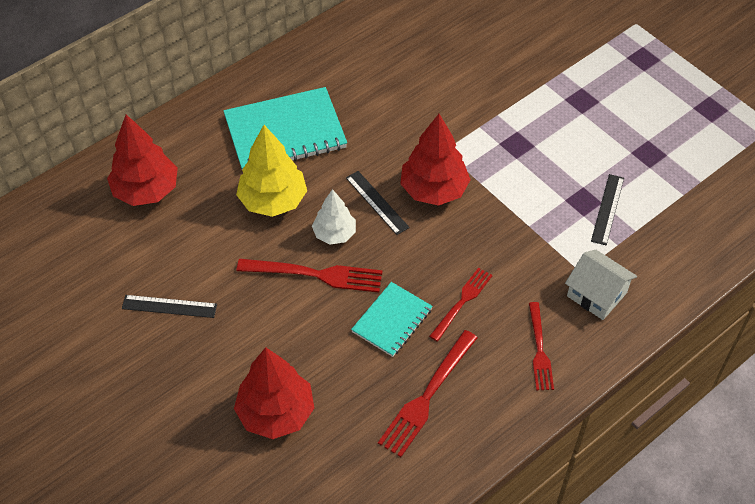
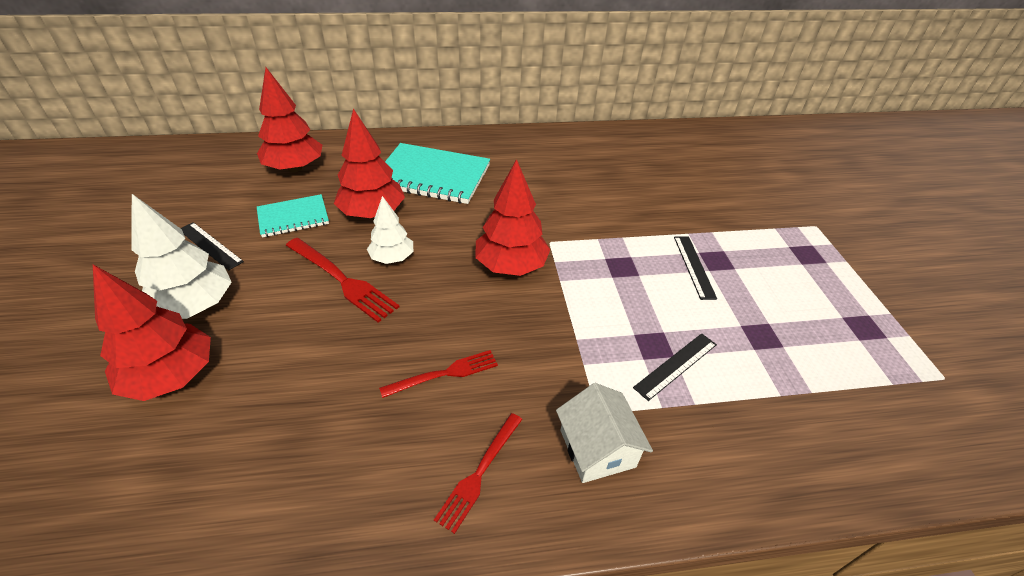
camera: 30 degrees right, 10 degrees down
yellow tree [236,125,307,217] -> red tree [334,108,405,218]
black ruler [346,171,410,235] -> black ruler moved to [674,236,717,300]
turquoise notebook [351,282,433,357] -> turquoise notebook moved to [257,194,329,238]
red fork [378,330,478,457] -> none
none -> white tree [131,194,232,319]

